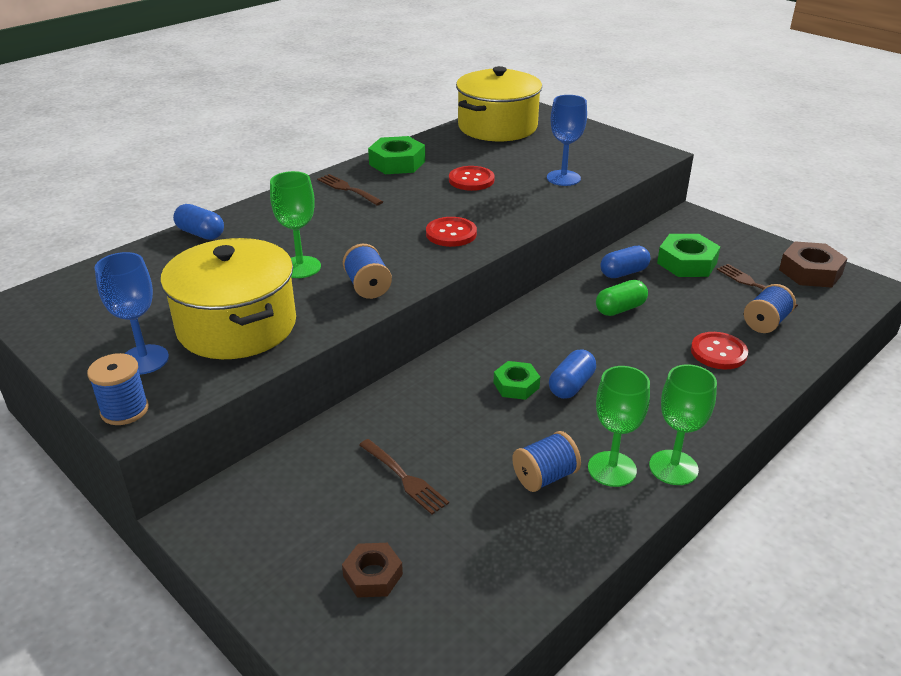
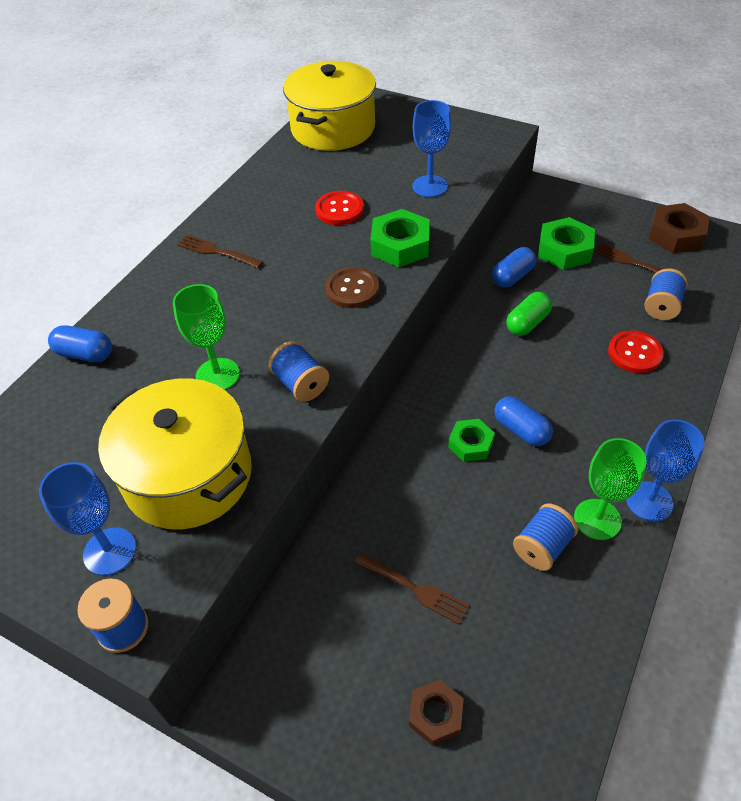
camera: 15 degrees left, 15 degrees up
green nut [368,136,425,174] -> green nut moved to [370,209,430,267]
red button [426,217,477,247] -> brown button [325,267,379,308]
blue capsule [549,349,596,399] -> blue capsule turned 60 degrees counterclockwise [494,396,553,446]
green goblet [649,364,717,485] -> blue goblet [626,419,704,521]

